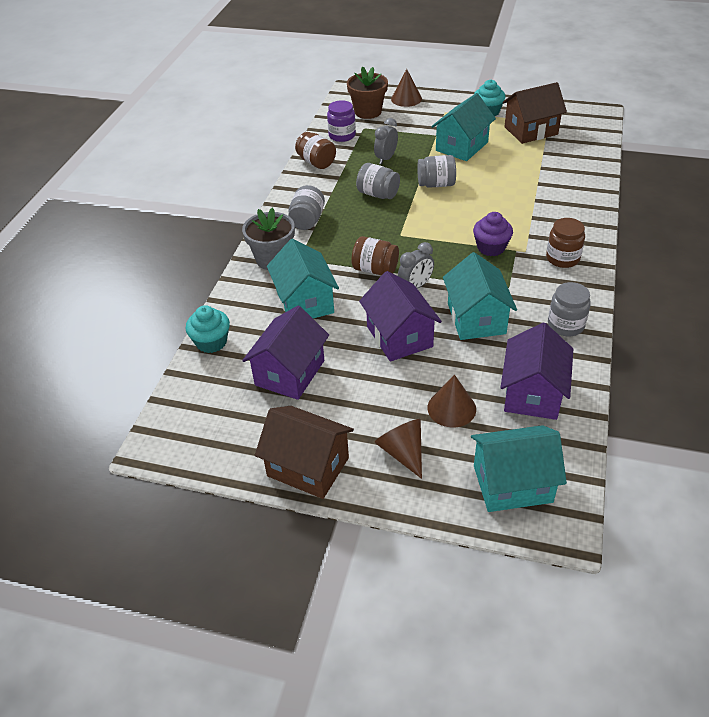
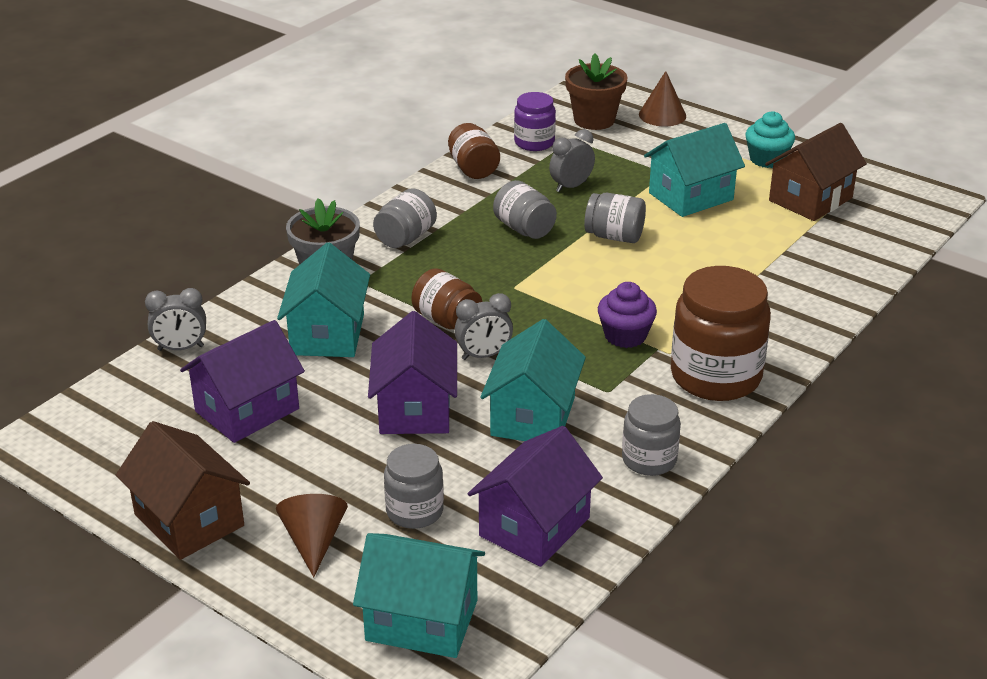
camera: 20 degrees right, 10 degrees down
turquoise cupcake [186,305,230,353] -> grey clock [145,288,206,351]
brown cone [427,375,476,427] -> grey jar [384,444,444,529]
brown house [503,82,567,144] -> brown house turned 45 degrees counterclockwise [765,123,867,221]
brown jar [546,218,585,268] -> brown jar [671,266,771,401], size x1.77

